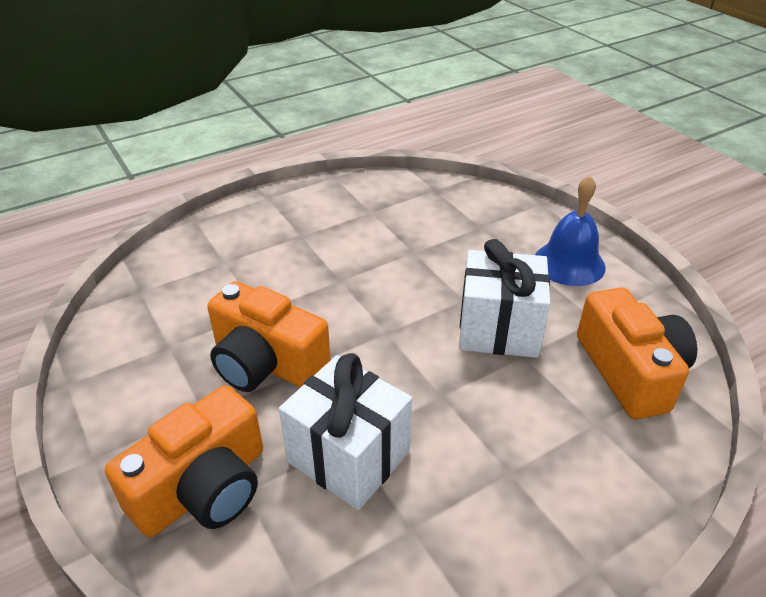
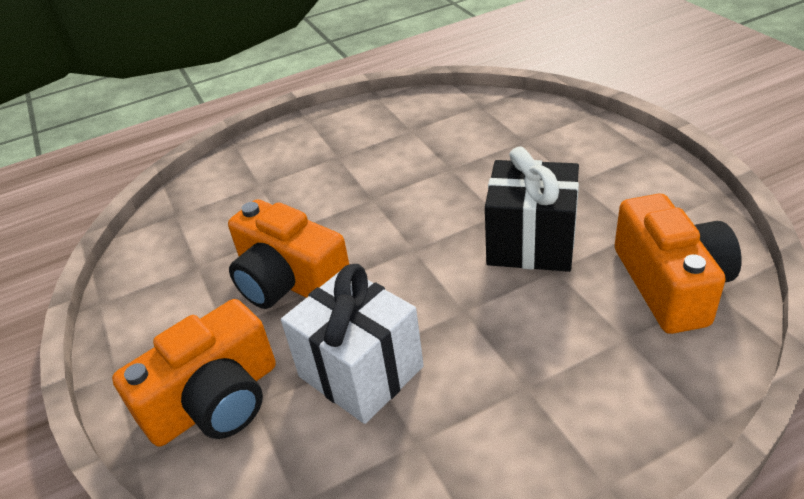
camera: 10 degrees right, 0 degrees up
white gift [459,239,550,358] -> black gift [485,147,579,272]
blue bell [535,175,606,286] -> none

